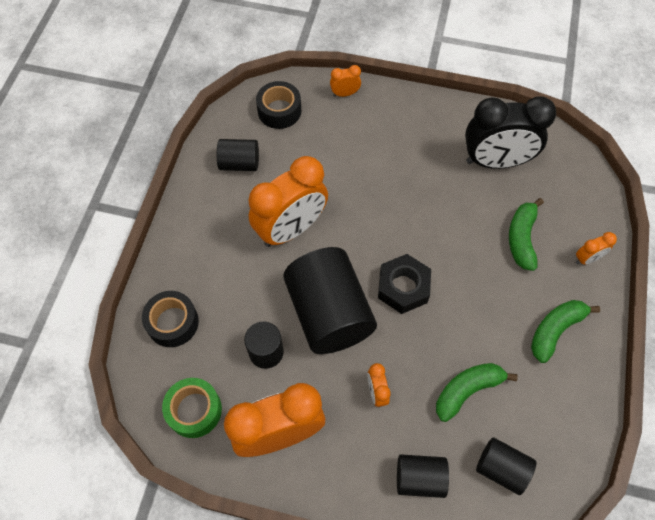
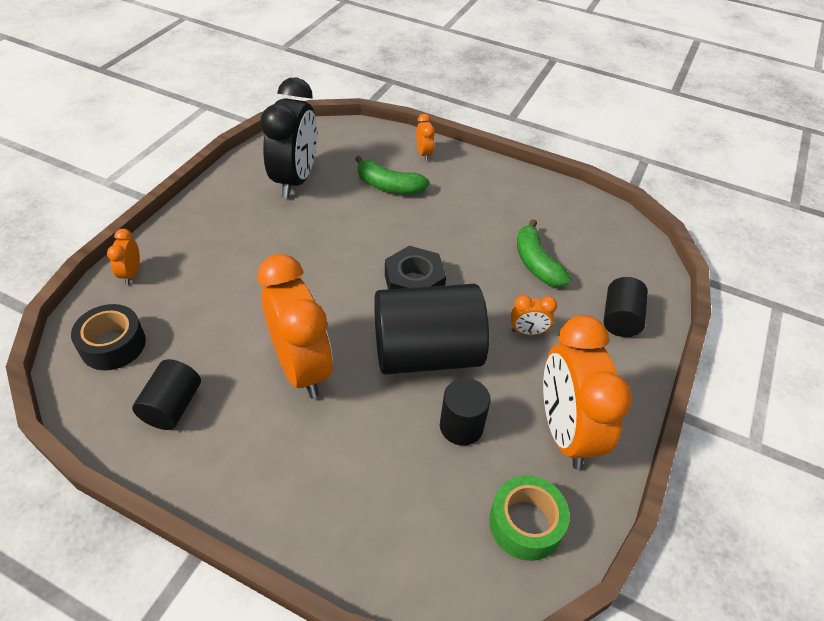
camera: 80 degrees left, 15 degrees down
black tape [142,291,199,347] -> none
black cylinder [476,437,536,495] -> none
green banana [531,300,600,363] -> none

